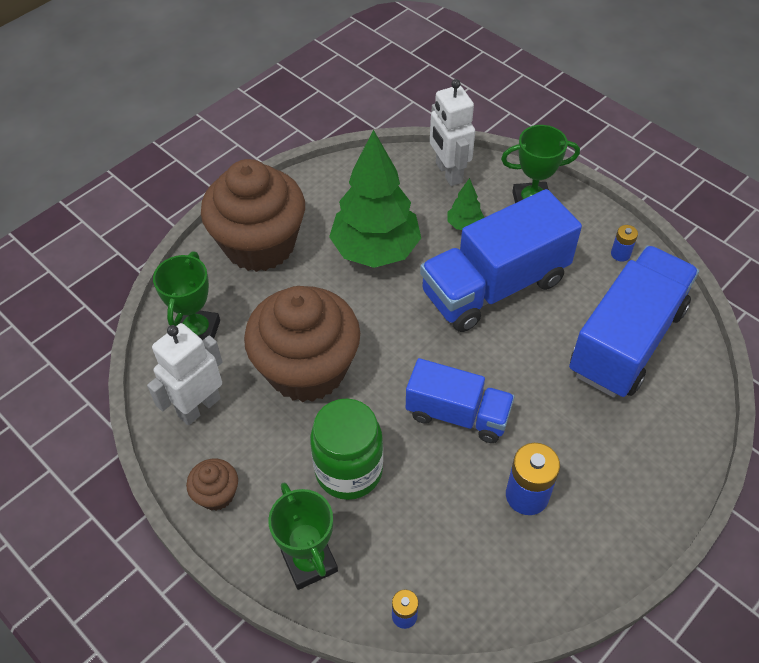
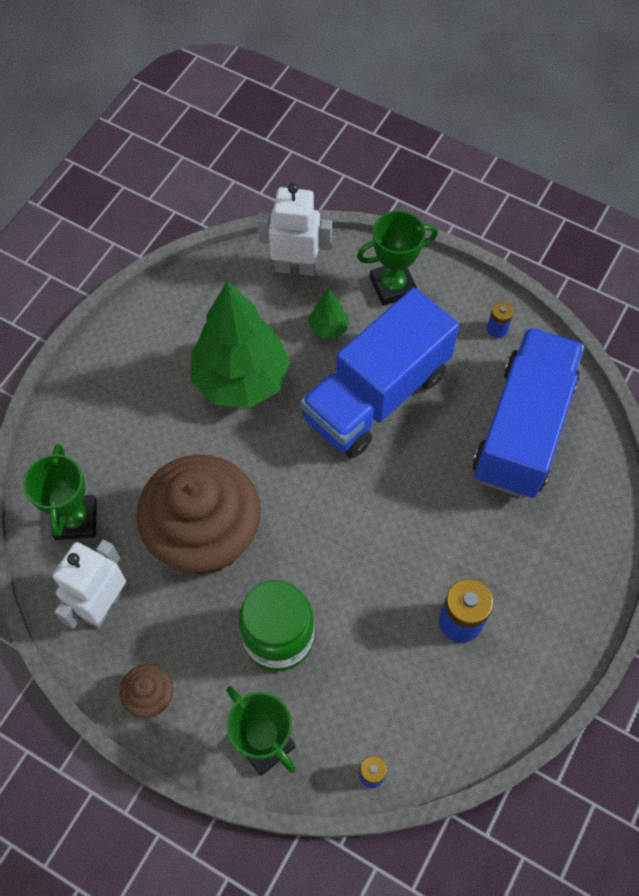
camera: 15 degrees left, 10 degrees up
brown cupcake [201,159,305,272] -> none
blue truck [406,358,515,443] -> none
white robot [430,79,475,186] -> white robot turned 135 degrees clockwise [257,183,332,276]

